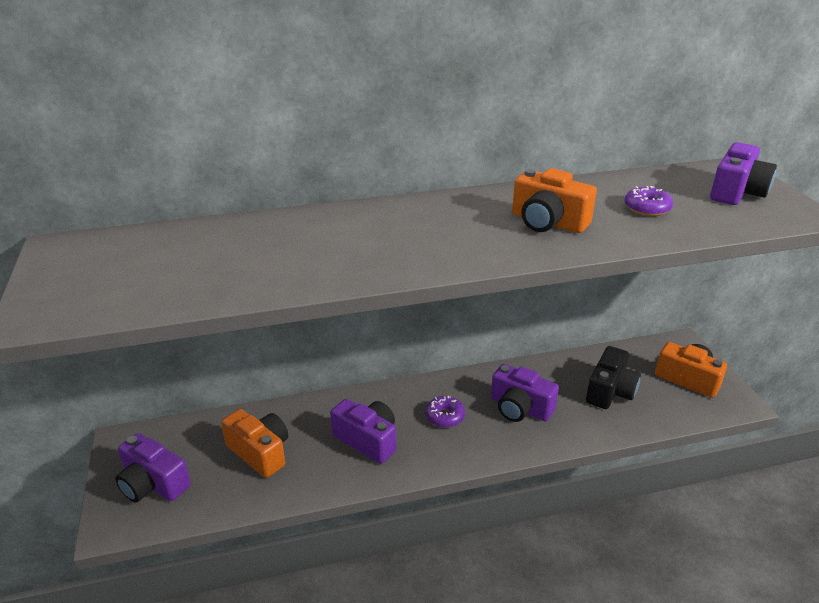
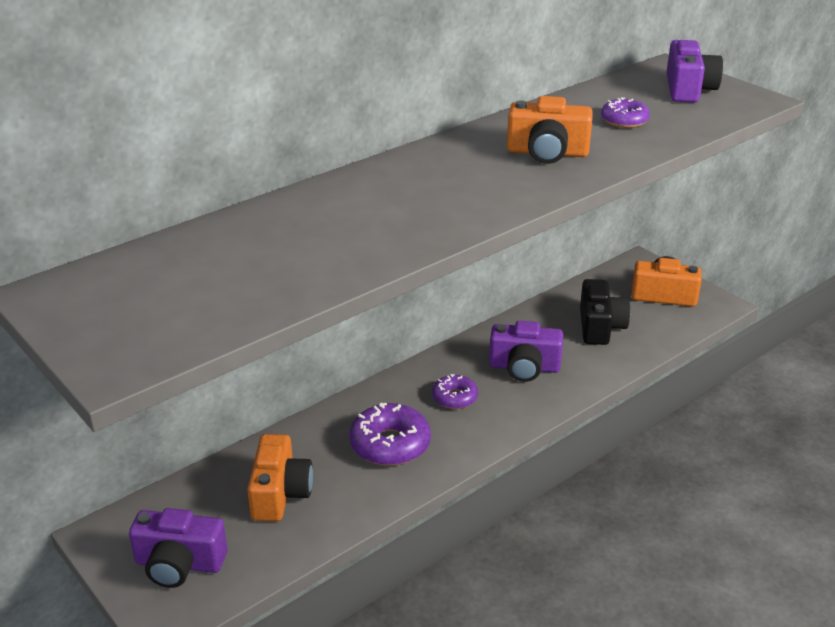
camera: 25 degrees left, 0 degrees up
orange camera [221,409,288,478] -> orange camera turned 75 degrees clockwise [247,434,313,521]
purple camera [330,399,396,464] -> purple donut [349,403,431,466]

